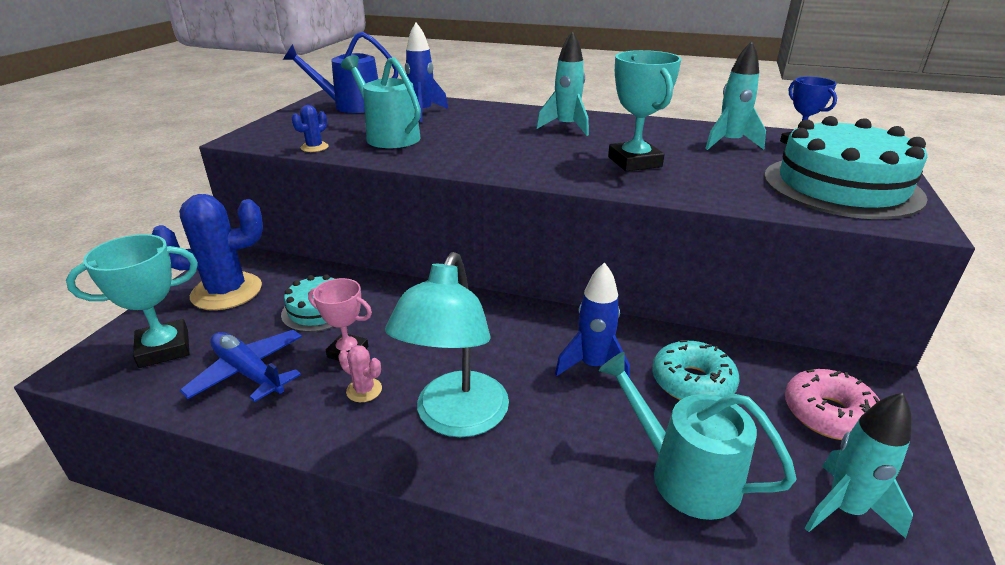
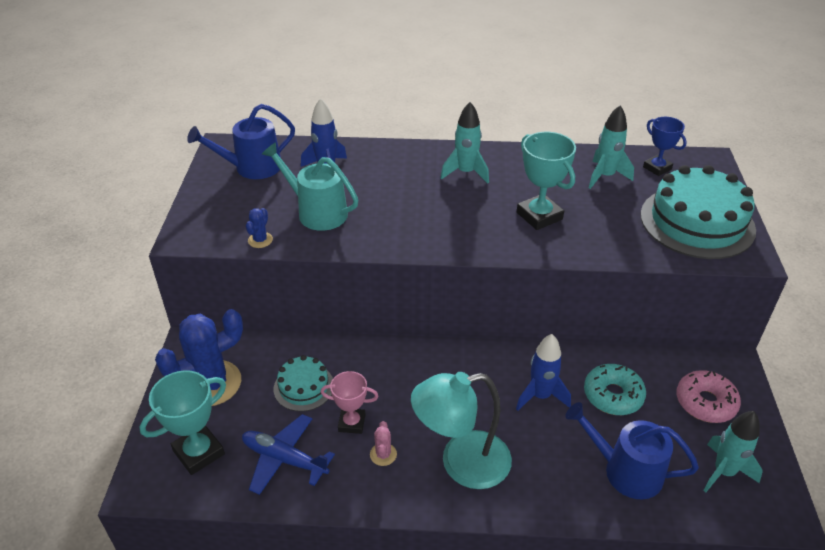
camera: 15 degrees left, 10 degrees up
pink cactus [338,345,382,402] -> pink cactus turned 75 degrees clockwise [370,421,397,466]
turquoise lamp [385,252,509,437] -> turquoise lamp turned 75 degrees clockwise [411,372,512,489]
turquoise watering can [599,352,797,520] -> blue watering can [565,402,699,500]

